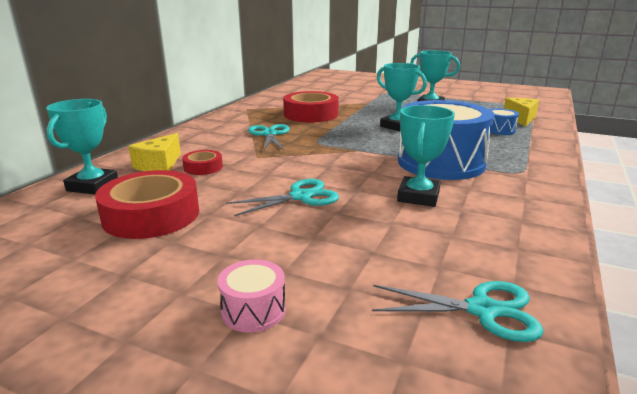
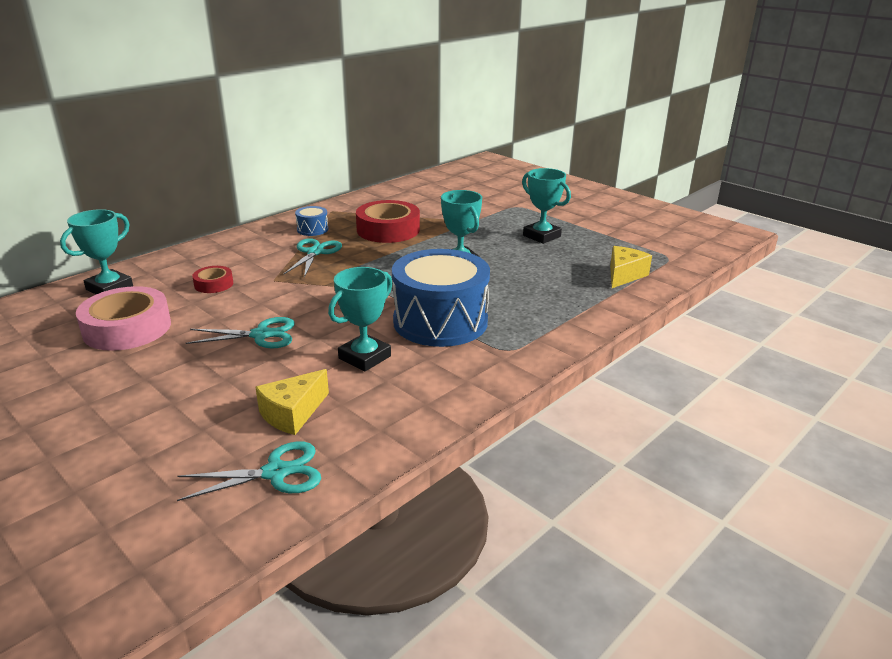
camera: 20 degrees right, 5 degrees up
red tape [95,170,199,239] -> pink tape [76,286,171,351]
yellow cheese [128,133,181,171] -> yellow cheese moved to [255,369,329,435]
pink drum [218,259,286,333] -> none
turquoise scissors [372,281,544,342] -> turquoise scissors turned 45 degrees counterclockwise [177,441,321,501]
blue drum [490,108,519,135] -> blue drum moved to [295,206,328,236]

